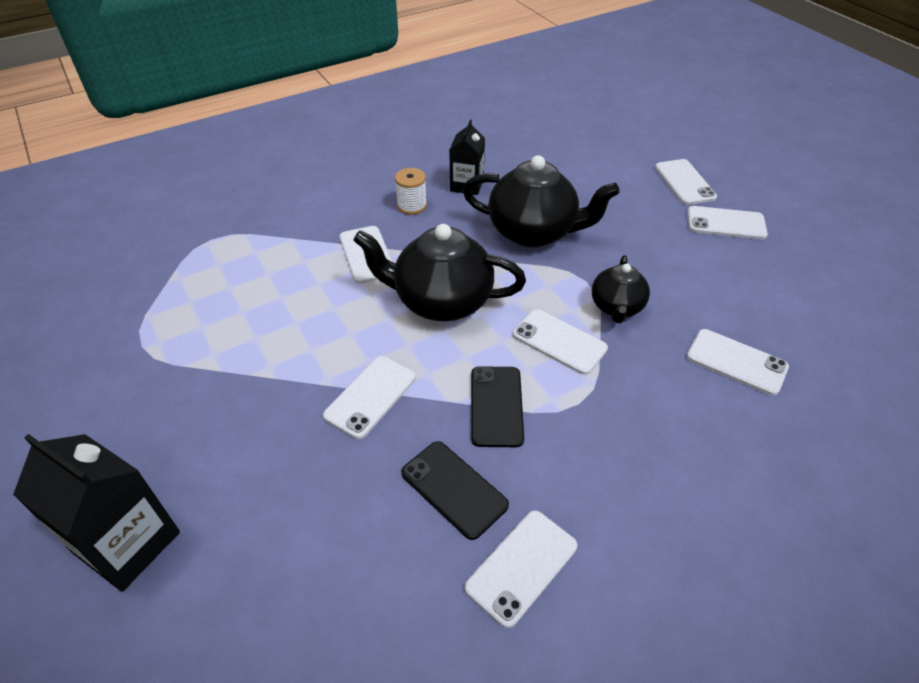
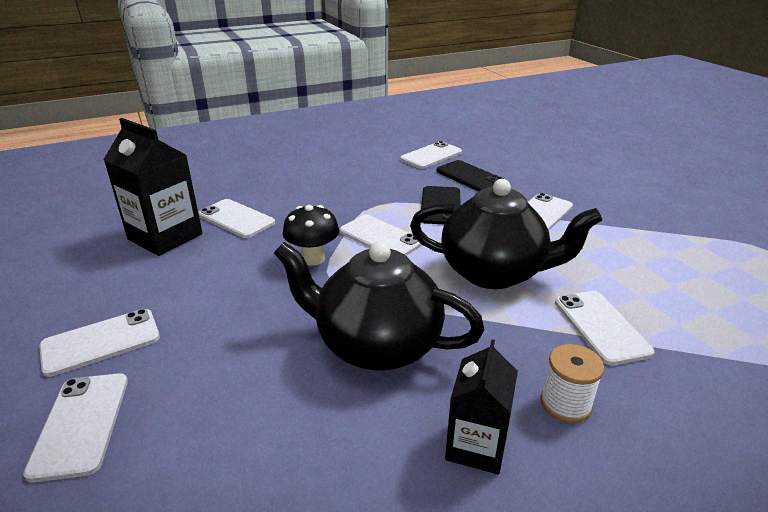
camera: 175 degrees left, 15 degrees down
black carton [13,434,180,592] -> black carton moved to [103,118,202,256]
black teapot [592,255,650,323] -> black mushroom [283,205,339,266]
white phone [687,206,768,239] -> white phone turned 45 degrees counterclockwise [39,309,160,377]

